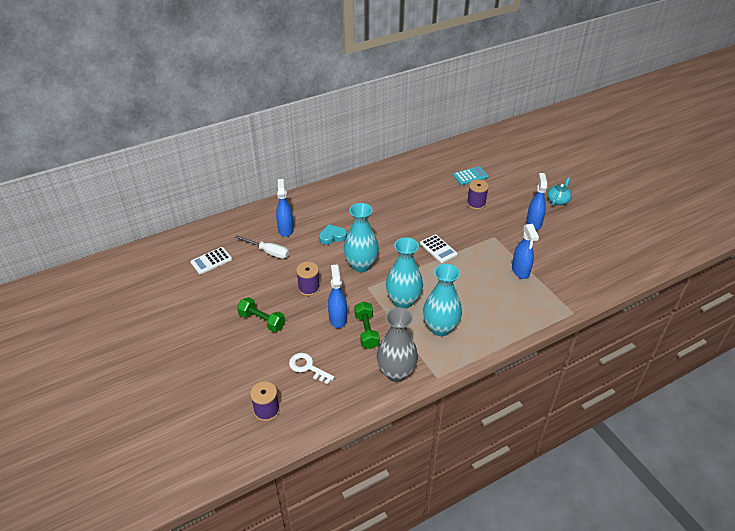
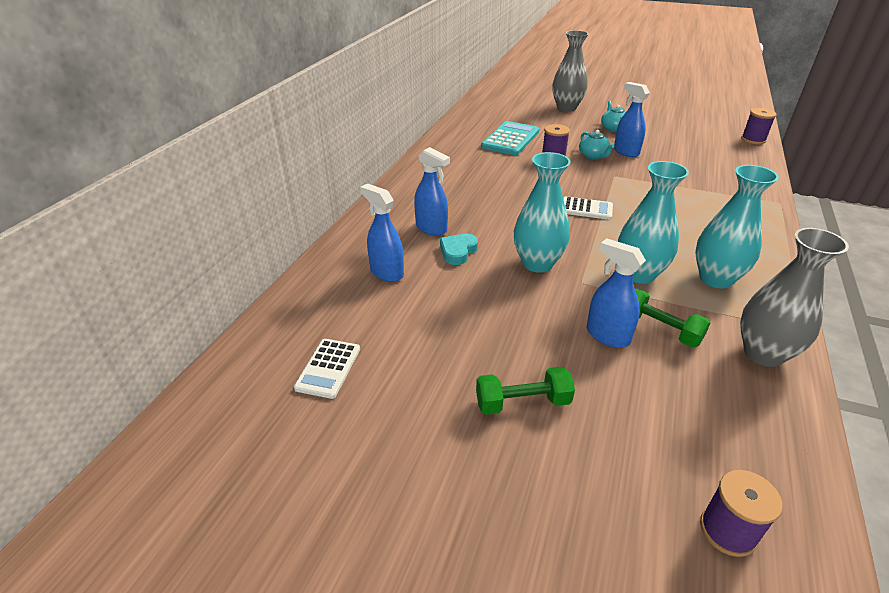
camera: 40 degrees left, 5 degrees down
white screwdriver [235,235,289,259] -> none
white key [289,353,335,384] -> none
purple spool [296,262,320,296] -> purple spool moved to [741,108,777,144]
turquoise calculator [453,166,489,185] -> turquoise calculator [481,121,539,155], size x1.62
blue spray bottle [512,224,539,279] -> blue spray bottle moved to [414,147,450,236]
none -> grey vase [552,30,589,112]
none -> turquoise teapot [579,130,614,160]

